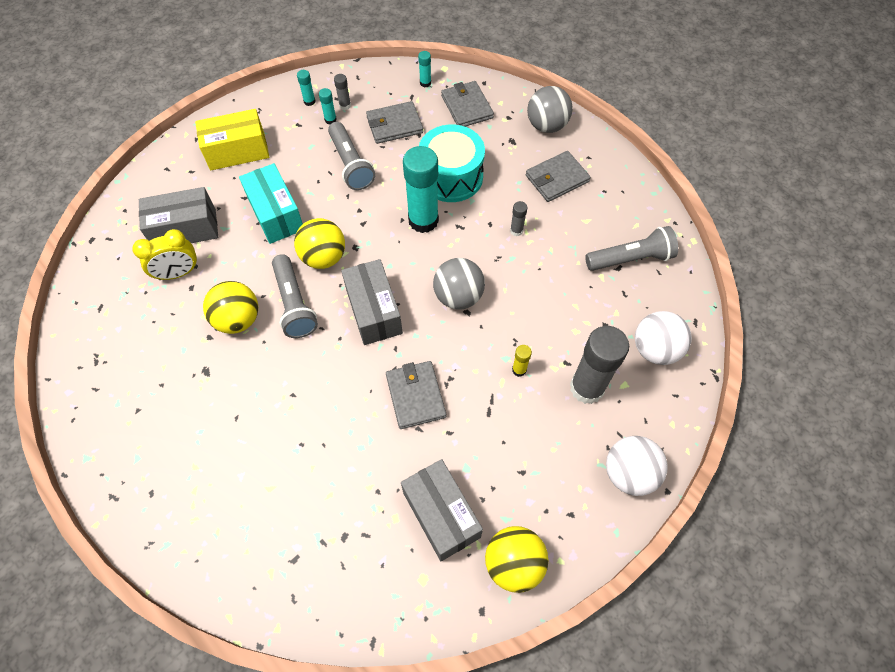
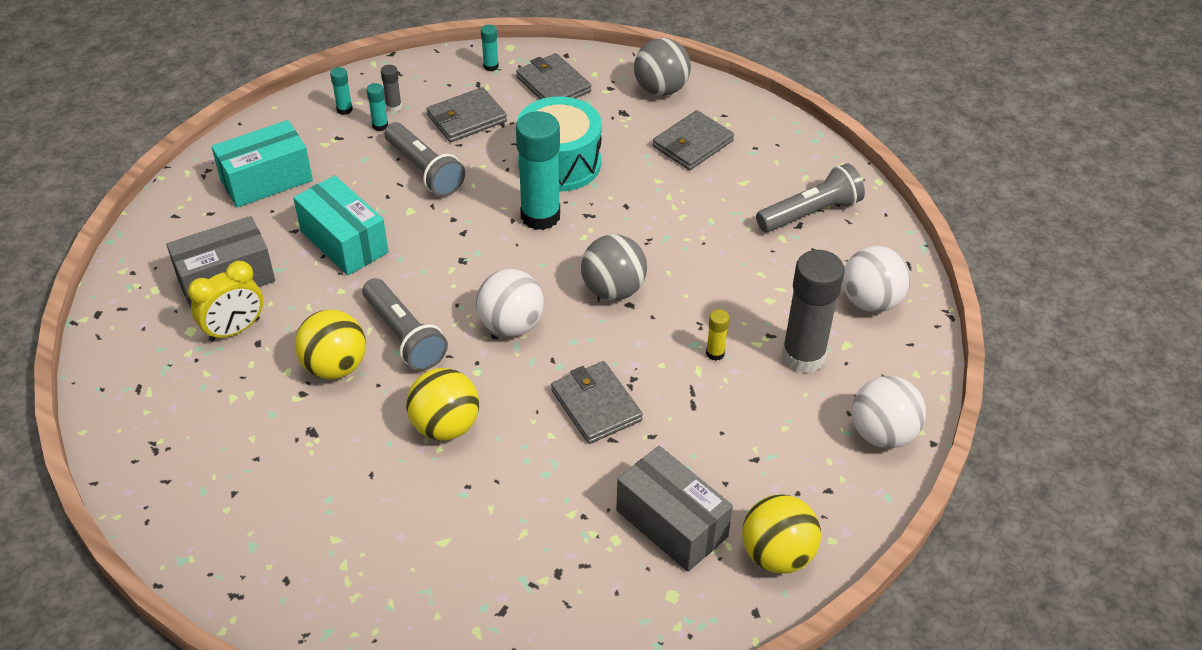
camera: 15 degrees left, 15 degrees down
yellow box [195,109,269,170] -> turquoise box [211,120,313,208]
yellow ball [294,218,345,269] -> yellow ball moved to [406,368,479,441]
grey box [341,259,403,345] -> white ball [476,269,544,337]
grey glue stick [510,201,527,236] -> none

